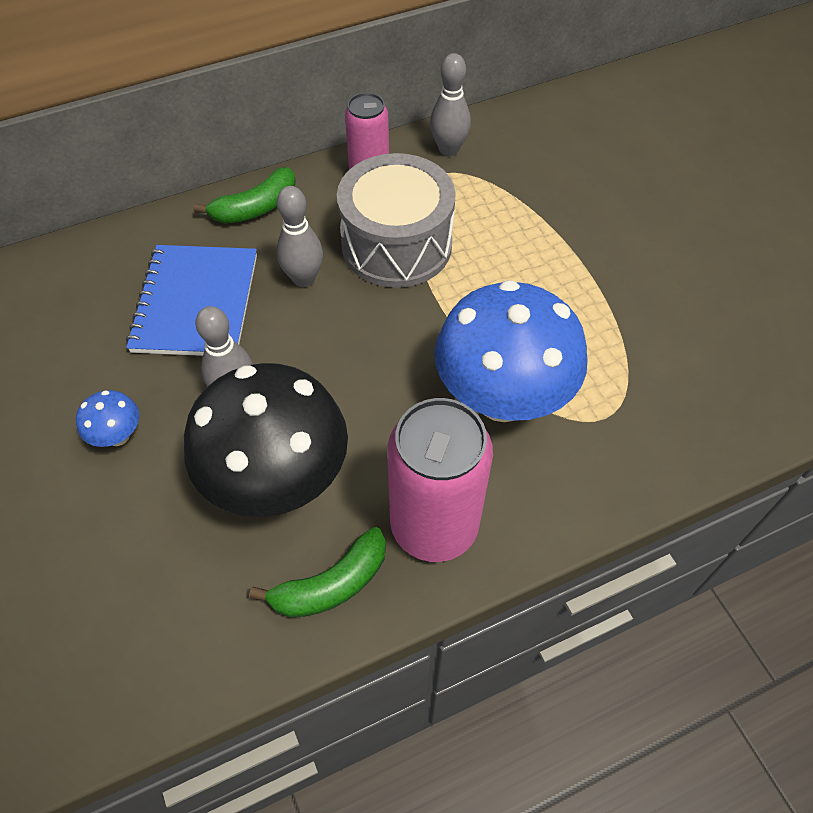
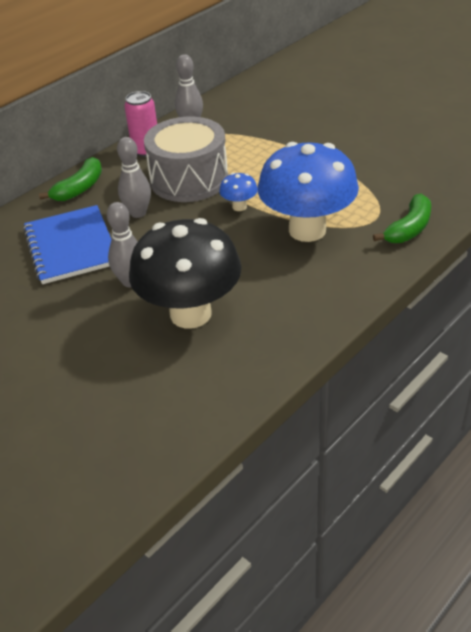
camera: 20 degrees left, 15 degrees down
blue mushroom [76,390,139,447] -> blue mushroom moved to [219,173,258,211]
green banana [249,527,386,618] -> green banana moved to [373,194,431,243]
pink can [387,398,493,562] -> none

